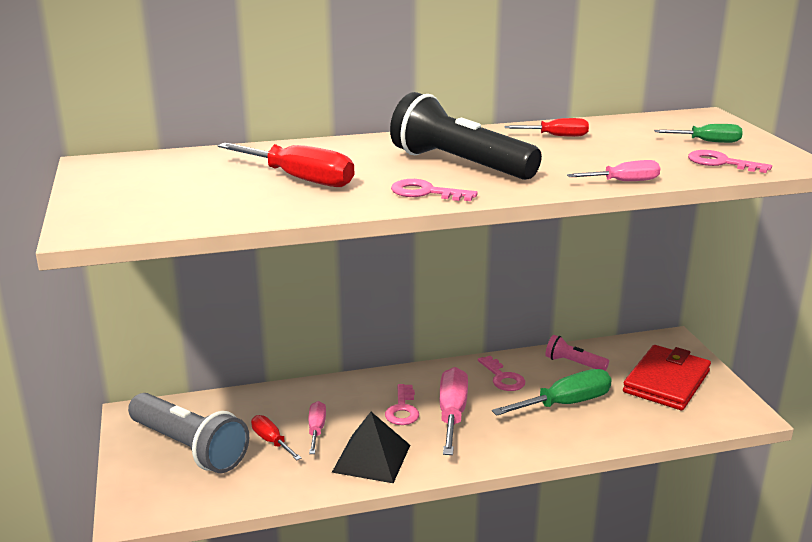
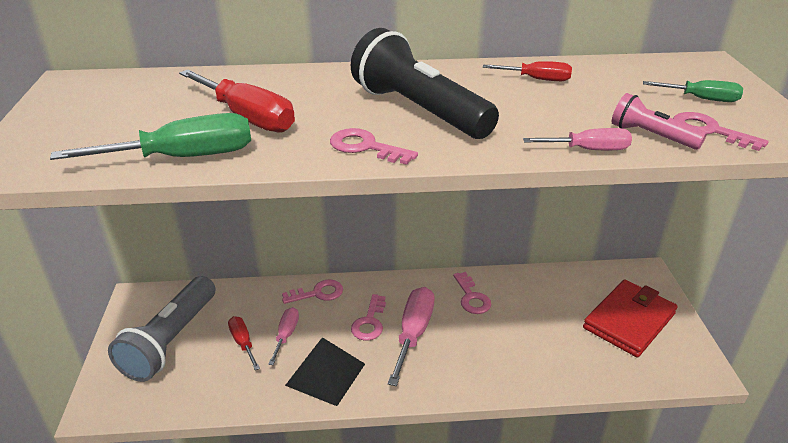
camera: 10 degrees right, 10 degrees up
grey flashlight [128,393,249,473] -> grey flashlight turned 60 degrees clockwise [108,276,215,382]
green screwdriver [492,369,612,416] -> green screwdriver moved to [50,113,251,160]
pink flashlight [545,335,609,371] -> pink flashlight moved to [612,93,707,150]
none -> pink key [282,280,343,304]

